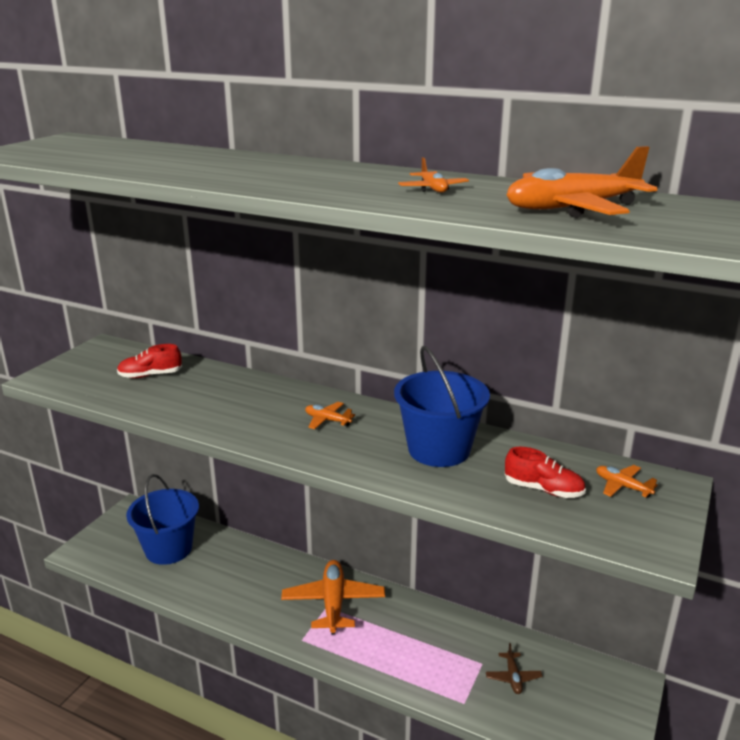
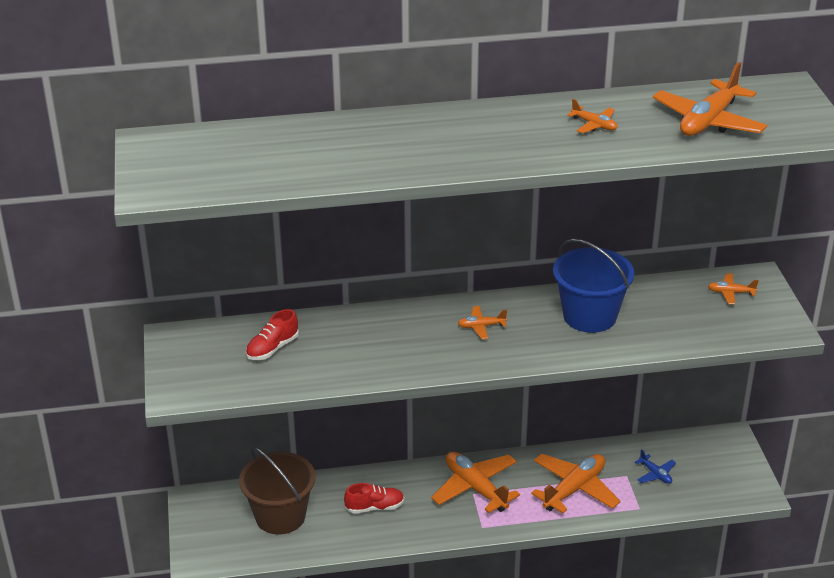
camera: 35 degrees left, 10 degrees up
blue bucket [126,474,199,565] -> brown bucket [239,447,315,534]
brown plane [486,643,543,694] -> blue plane [635,449,676,484]
red shoe [505,447,586,498] -> red shoe moved to [344,483,404,514]
none -> orange plane [531,454,621,513]

